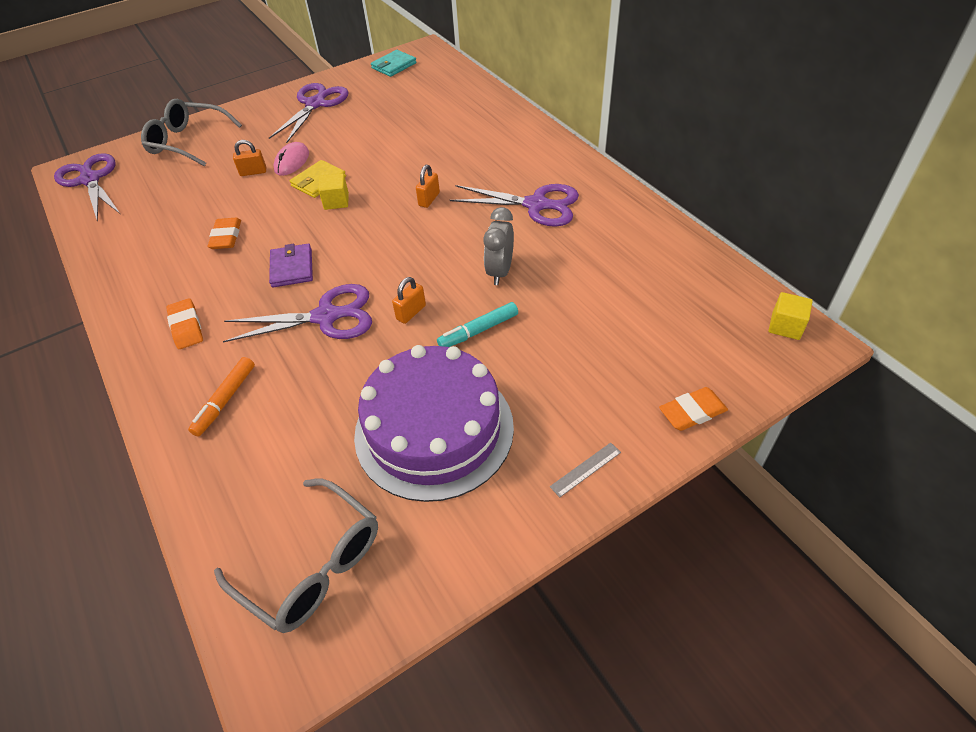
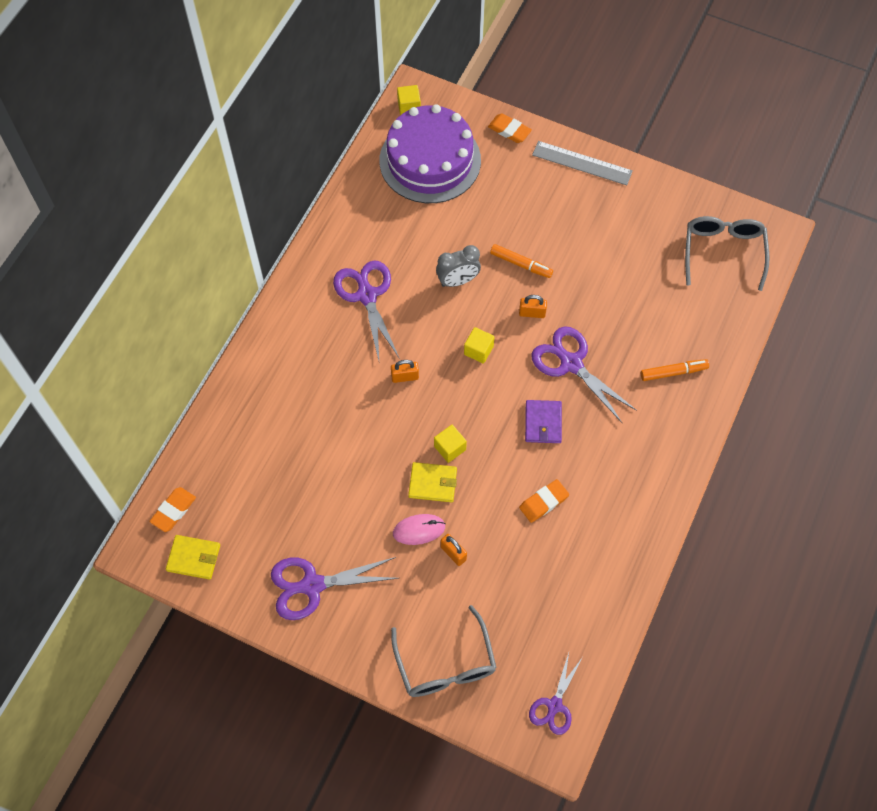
camera: 125 degrees left, 15 degrees up
purple scissors [54,153,120,222] -> purple scissors [529,653,583,735], size x0.64
orange eraser [166,298,203,349] -> orange eraser moved to [149,487,196,532]
purple wallet [269,244,313,288] -> purple wallet turned 45 degrees counterclockwise [525,400,562,443]
purple cake [354,345,514,502] -> purple cake moved to [379,104,481,203]
turquoise wallet [371,50,417,77] -> yellow wallet [166,535,220,580]
turquoise marker [437,302,518,347] -> orange marker [490,244,553,278]
grey ruler [550,443,621,497] -> grey ruler [532,141,633,185], size x2.01
none -> yellow cube [464,327,494,364]

